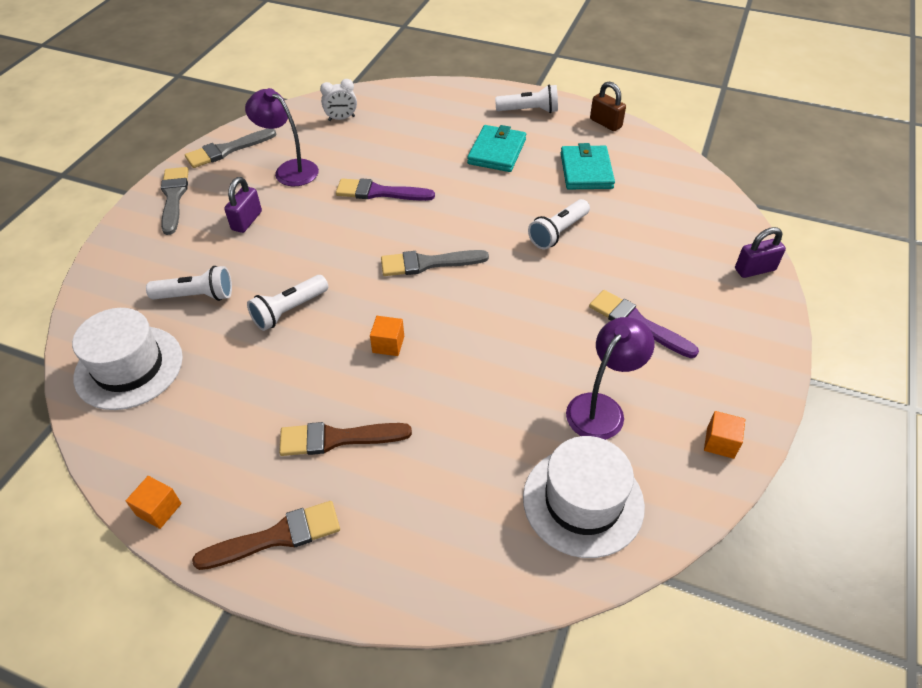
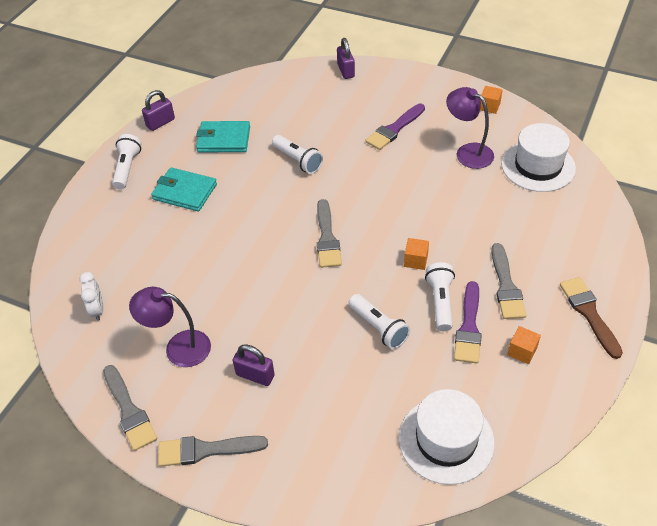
camera: 85 degrees left, 0 degrees up
orange cube [126,476,182,529] -> orange cube moved to [507,326,541,364]
white flashlight [146,266,232,301] -> white flashlight moved to [425,262,455,331]
purple lamp [245,88,319,186] -> purple lamp turned 60 degrees clockwise [129,287,211,367]
brown brush [279,422,412,456] -> grey brush [491,243,526,319]
purple brush [336,178,435,201] -> purple brush moved to [454,281,482,363]
brown padlock [590,81,626,131] -> purple padlock [142,90,175,131]

